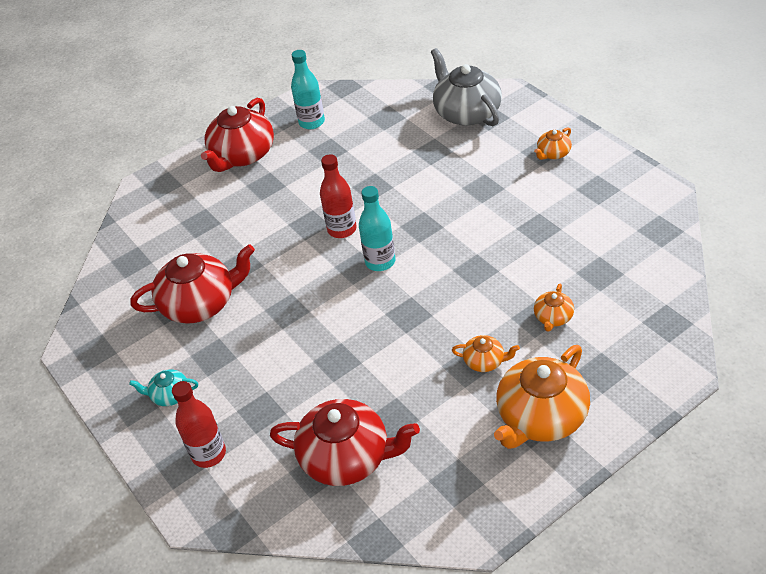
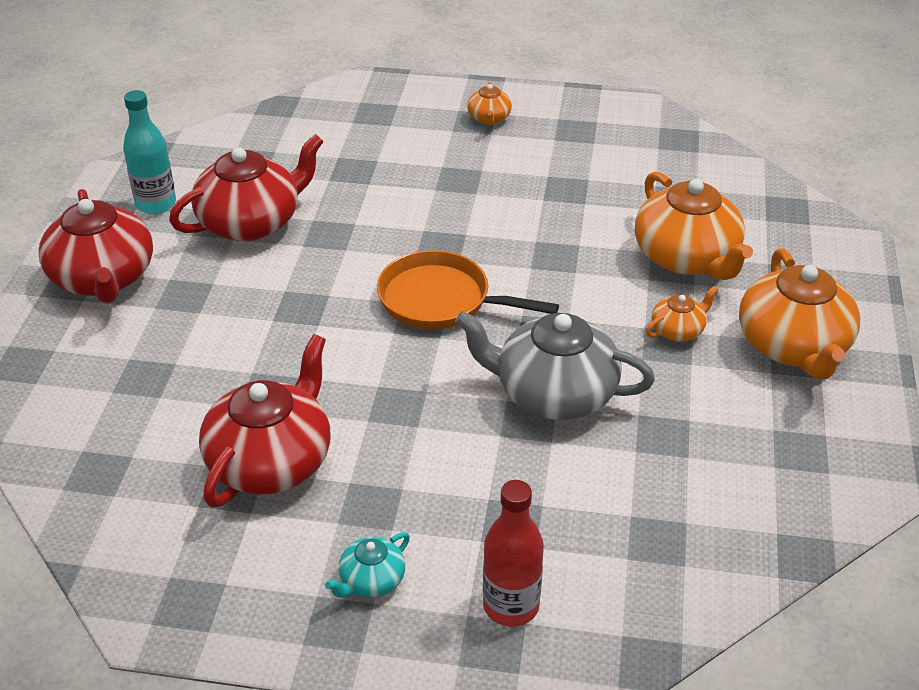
camera: 50 degrees left, 5 degrees down
red teapot [270,399,420,486] -> red teapot moved to [169,134,324,241]
red bottle [320,154,357,238] -> none
turquoise bottle [359,186,395,271] -> orange pan [377,250,559,329]
grey teapot [431,48,502,126] -> grey teapot moved to [455,311,655,420]
orange teapot [534,284,574,332] -> orange teapot [635,172,753,280], size x2.11

